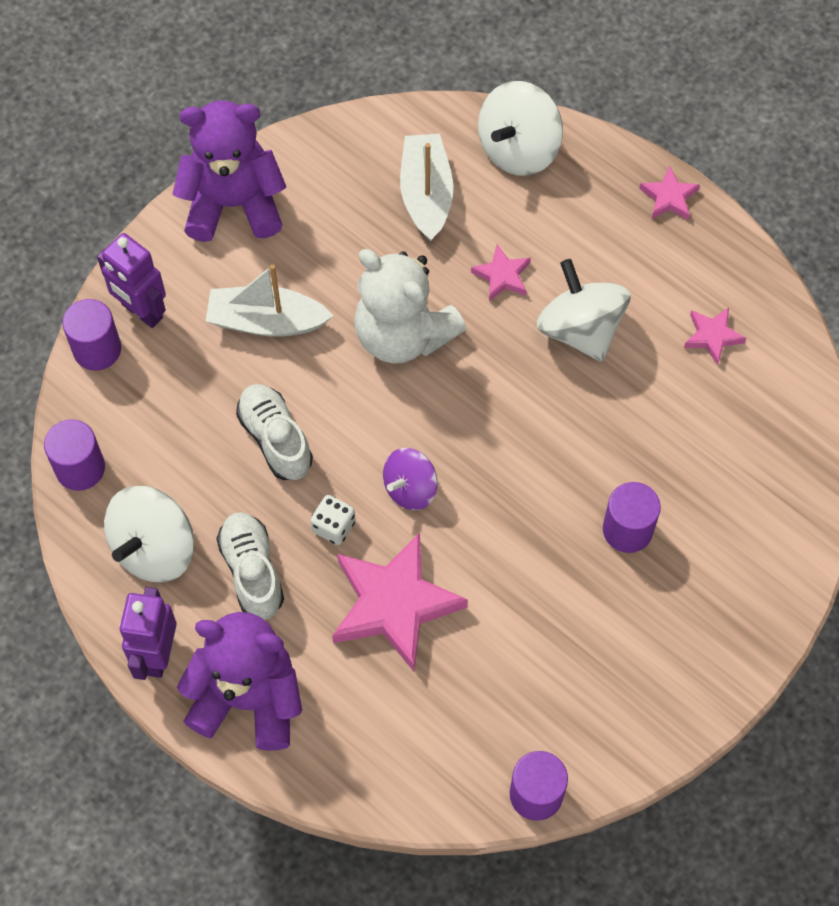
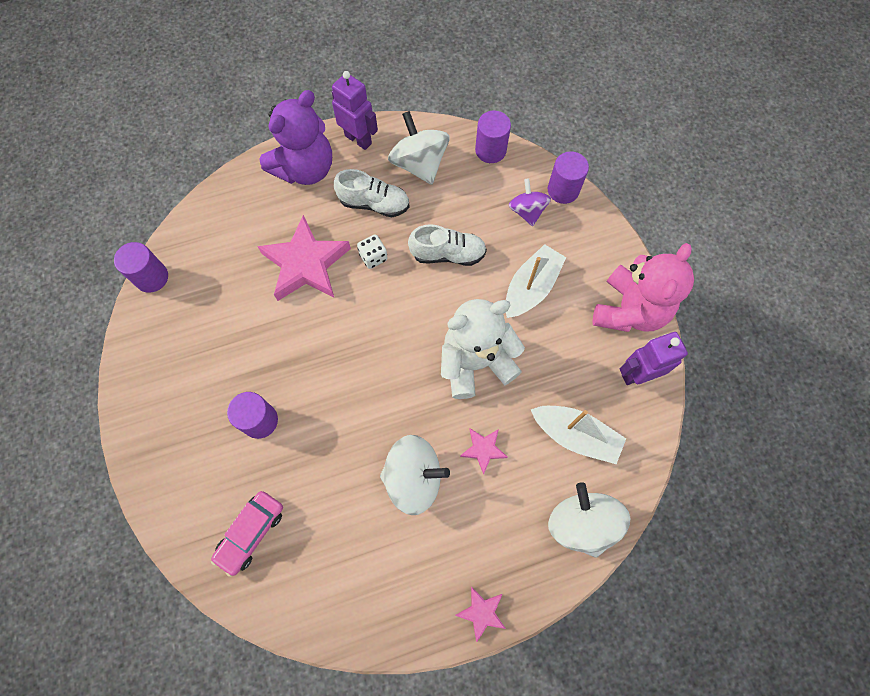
camera: 120 degrees right, 5 degrees up
purple robot [97,233,166,328] -> purple robot moved to [620,332,688,385]
purple teddy bear [172,100,286,242] -> pink teddy bear [592,243,694,332]
purple spinning top [383,448,438,510] -> purple spinning top moved to [508,178,551,226]
pink star [684,307,746,366] -> none
none -> pink car [211,491,283,577]

